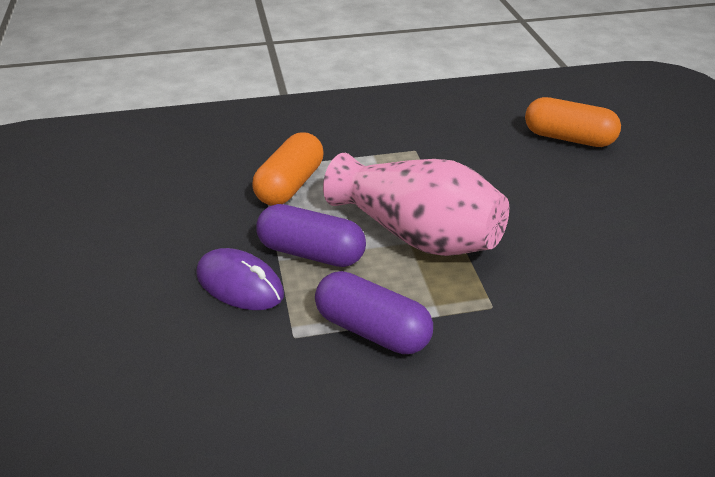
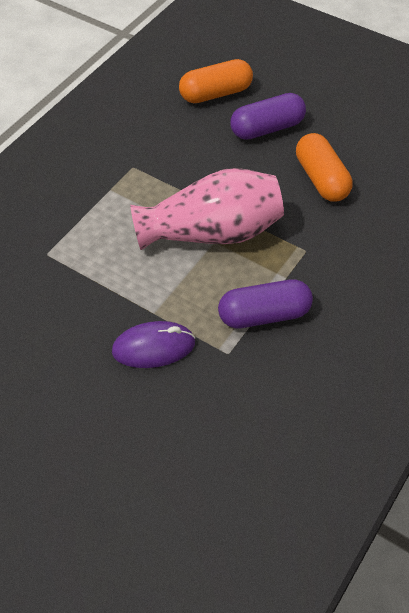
camera: 45 degrees left, 15 degrees up
orange capsule [252,132,323,206] -> orange capsule moved to [296,133,352,202]
purple capsule [256,204,366,267] -> purple capsule moved to [230,93,306,140]

